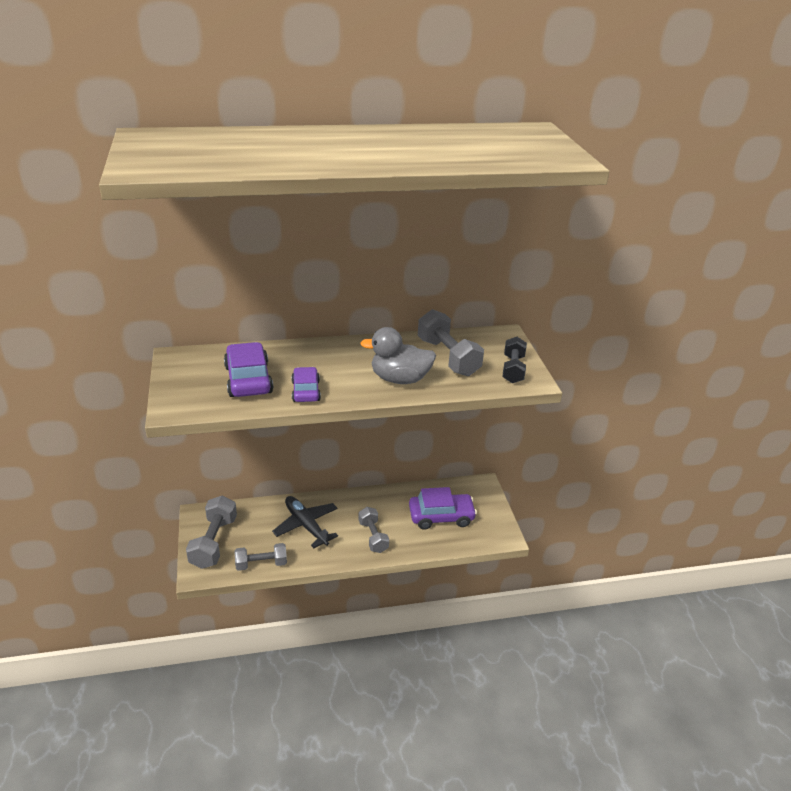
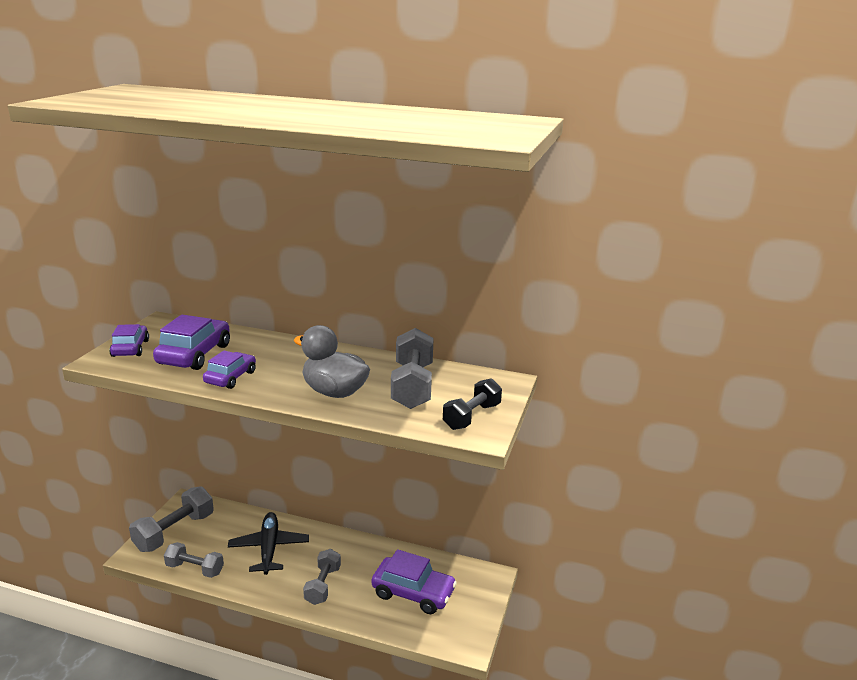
camera: 30 degrees right, 10 degrees down
none -> purple car [109,324,149,357]

